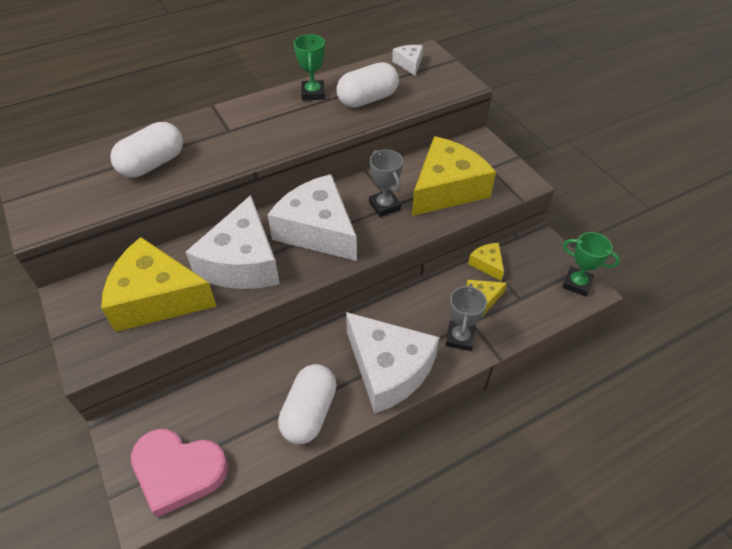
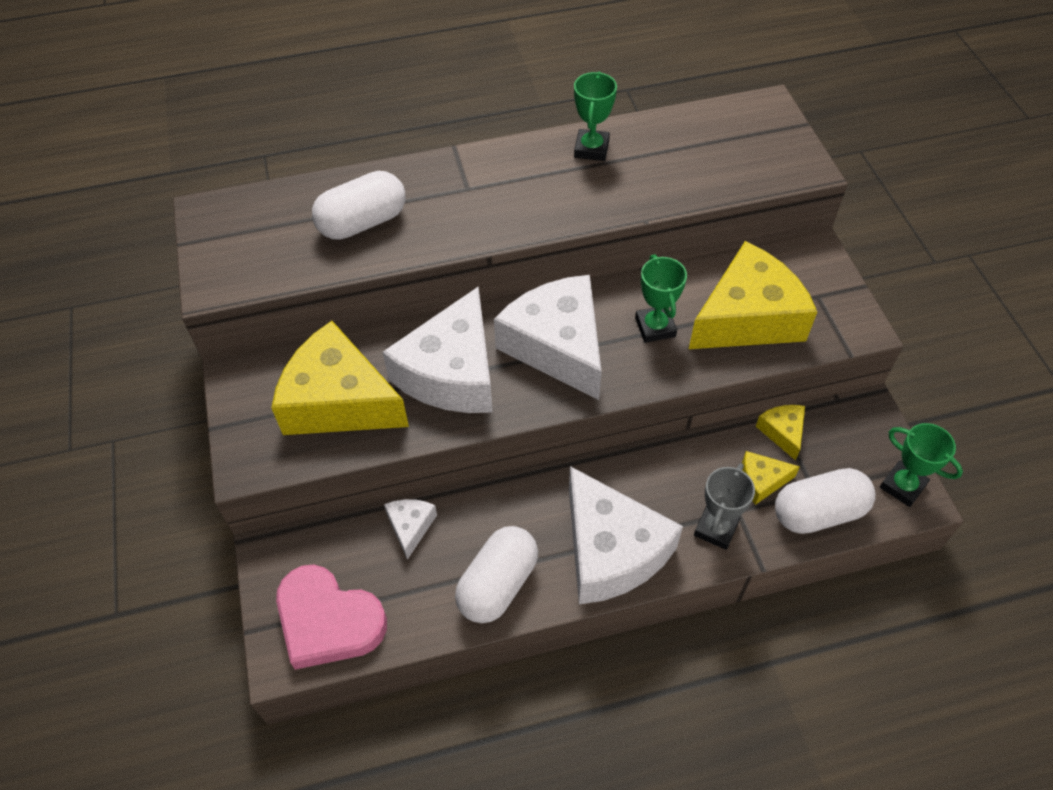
camera: 15 degrees right, 5 degrees up
white capsule [337,62,399,108] -> white capsule moved to [775,468,876,534]
grey trophy [369,150,403,217] -> green trophy [635,254,687,343]
white cheese [392,45,423,76] -> white cheese moved to [384,499,437,560]

